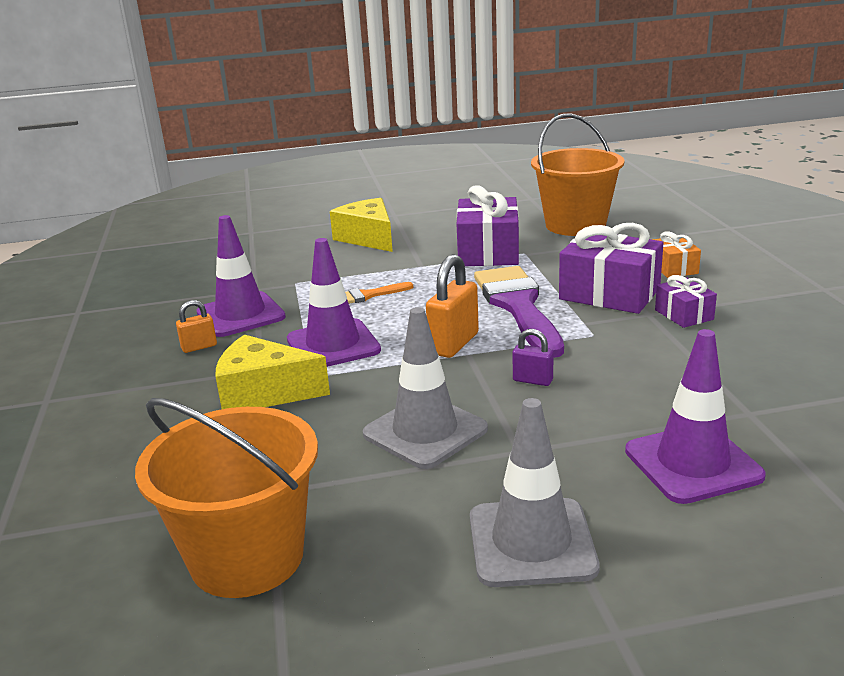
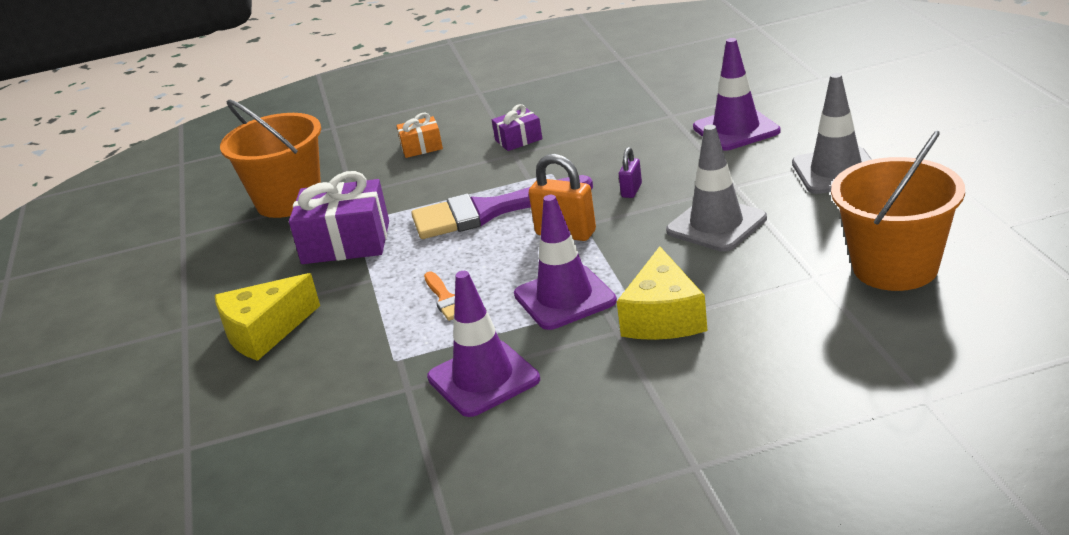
camera: 90 degrees left, 5 degrees up
orange padlock [176,300,217,353] -> none
purple gift [559,223,663,314] -> none

